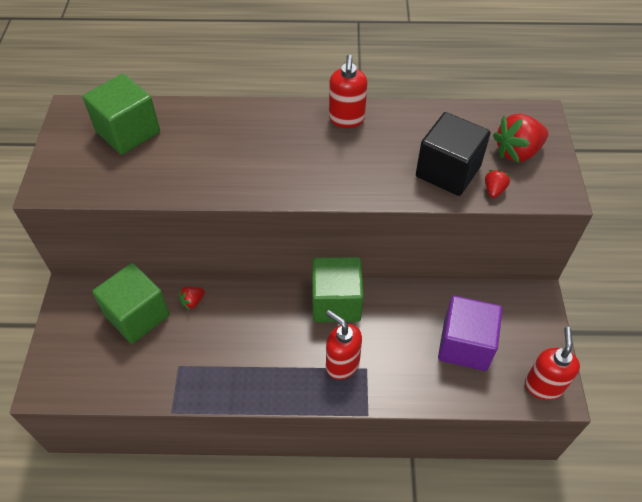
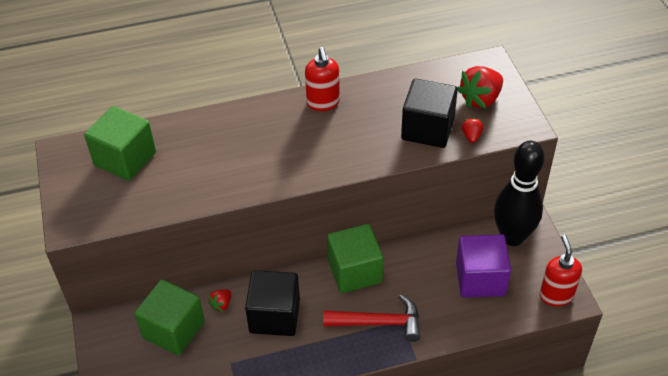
camera: 15 degrees left, 5 degrees down
red soap dispenser [326,310,362,380] -> red hammer [323,294,420,342]
none -> black cube [245,270,300,336]
none -> black bowling pin [494,141,545,246]

